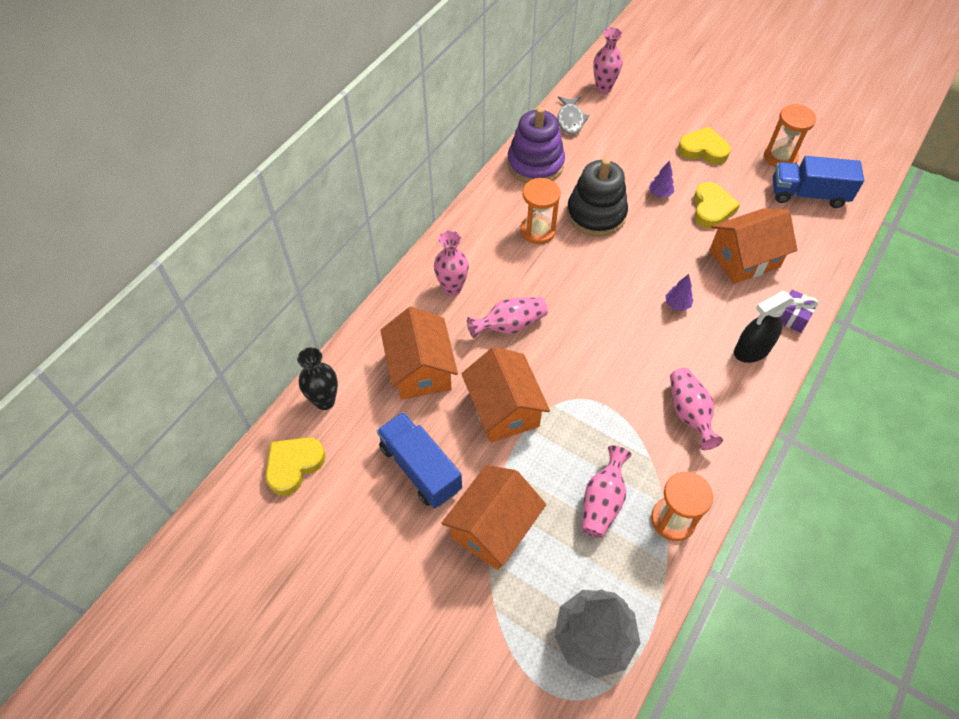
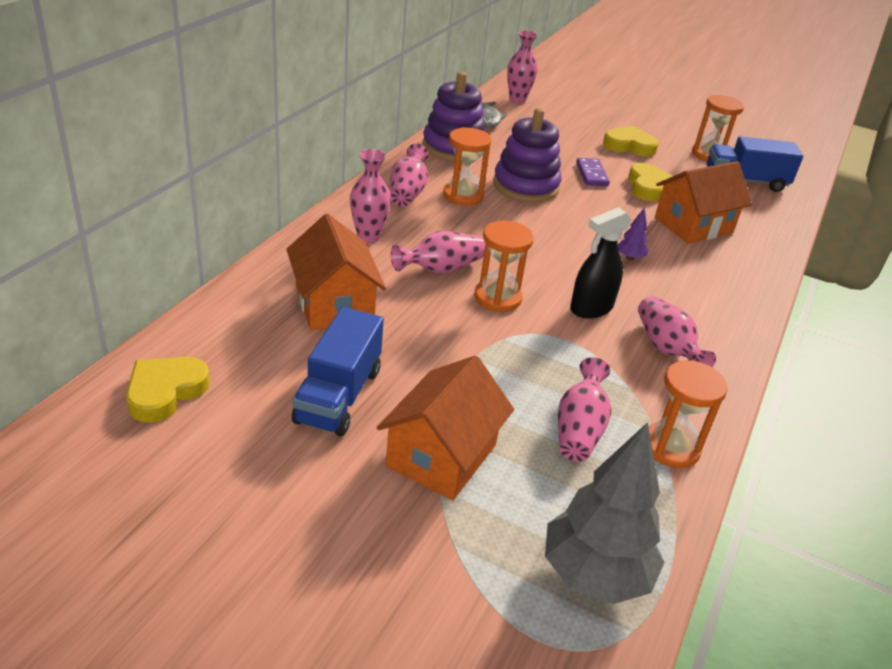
camera: 10 degrees left, 20 degrees down
black vase [297,347,338,410] -> none
blue truck [377,412,462,508] -> blue truck turned 120 degrees counterclockwise [292,307,384,436]
orange house [461,347,550,443] -> none
black stacking toy [567,158,628,237] -> purple stacking toy [493,108,562,203]
purple tree [649,160,674,198] -> purple domino [576,158,610,186]
black spray bottle [734,291,794,363] -> black spray bottle moved to [570,207,632,319]
purple gift [780,289,818,333] -> none
none -> pink vase [390,144,429,207]
none -> orange hourglass [475,221,534,312]

